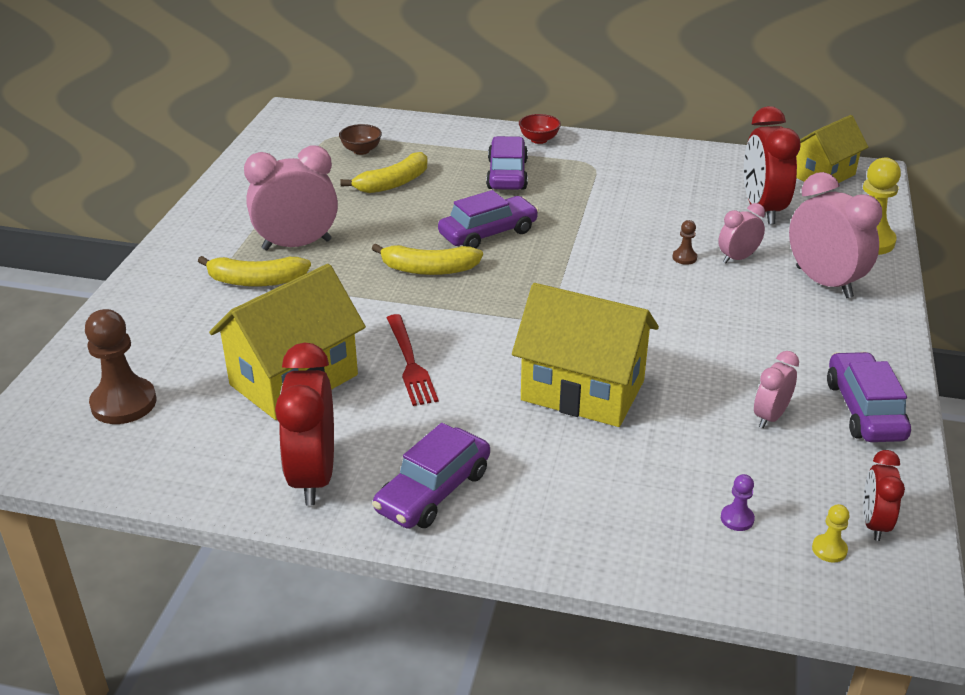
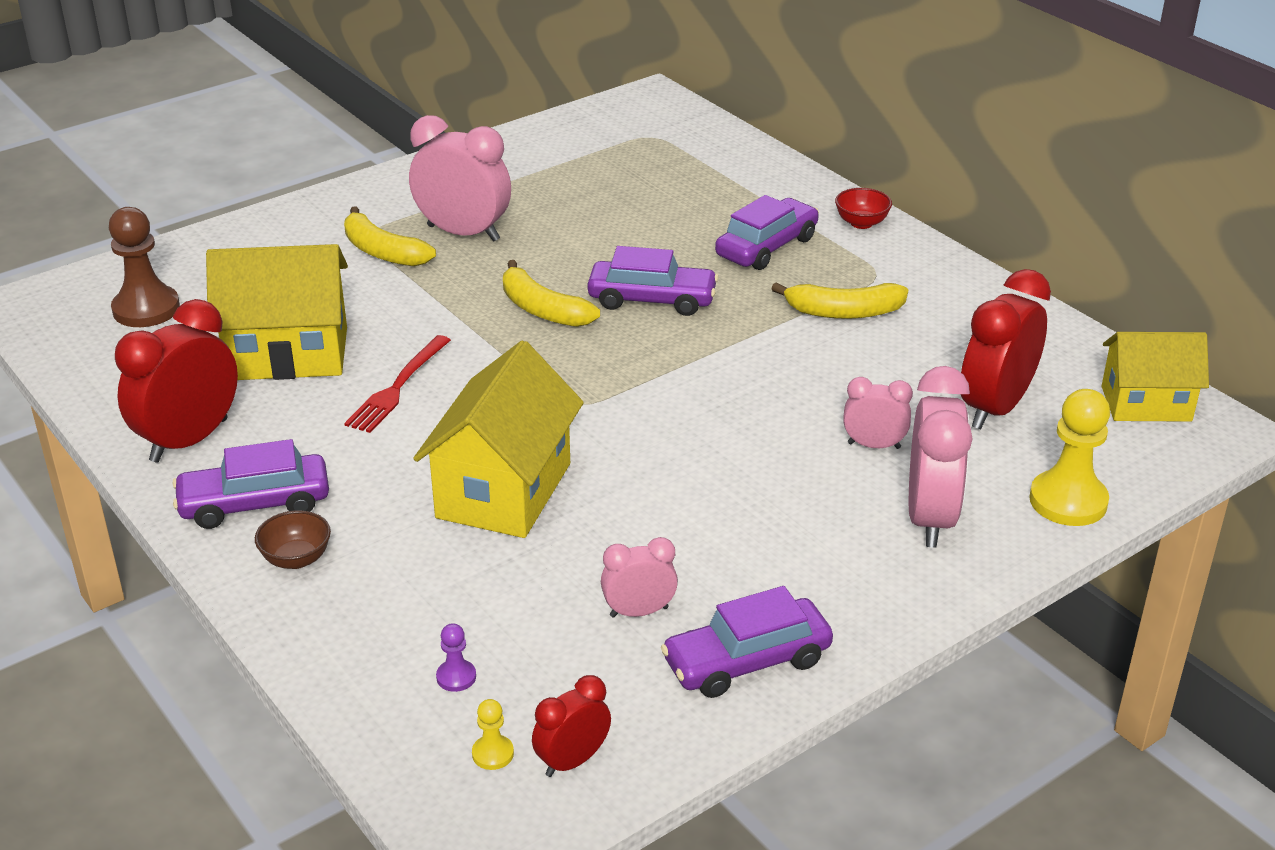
camera: 40 degrees right, 0 degrees up
brown bowl [339,124,382,155] -> brown bowl moved to [255,510,331,569]
yellow banana [340,152,428,193] -> yellow banana moved to [771,282,908,319]
yellow house [512,283,659,427] -> yellow house turned 45 degrees clockwise [413,340,584,538]
brown pawn [672,220,697,265] -> none
purple car [827,352,911,442] -> purple car turned 150 degrees counterclockwise [661,586,833,698]

